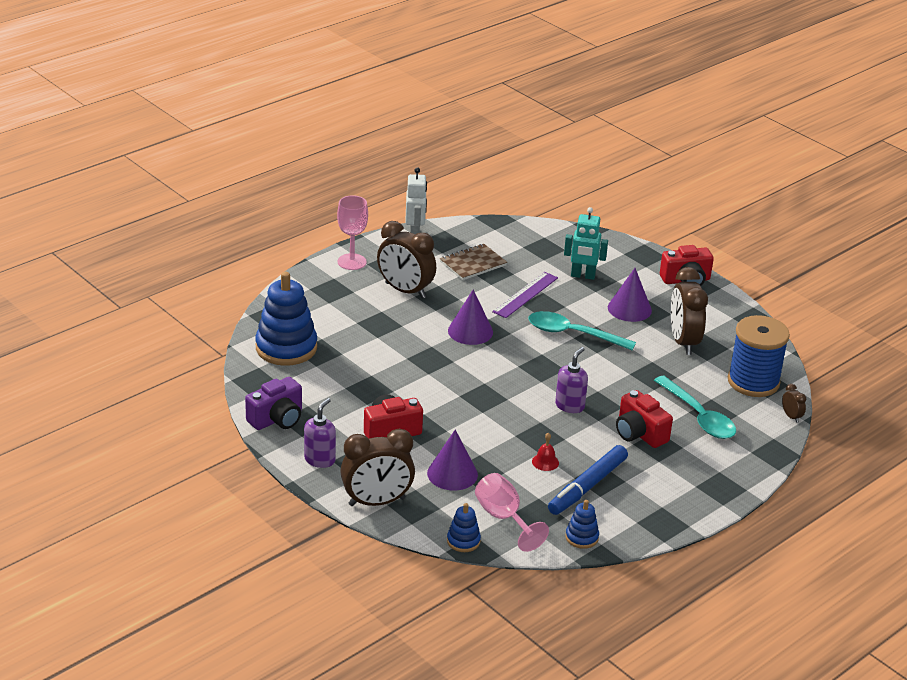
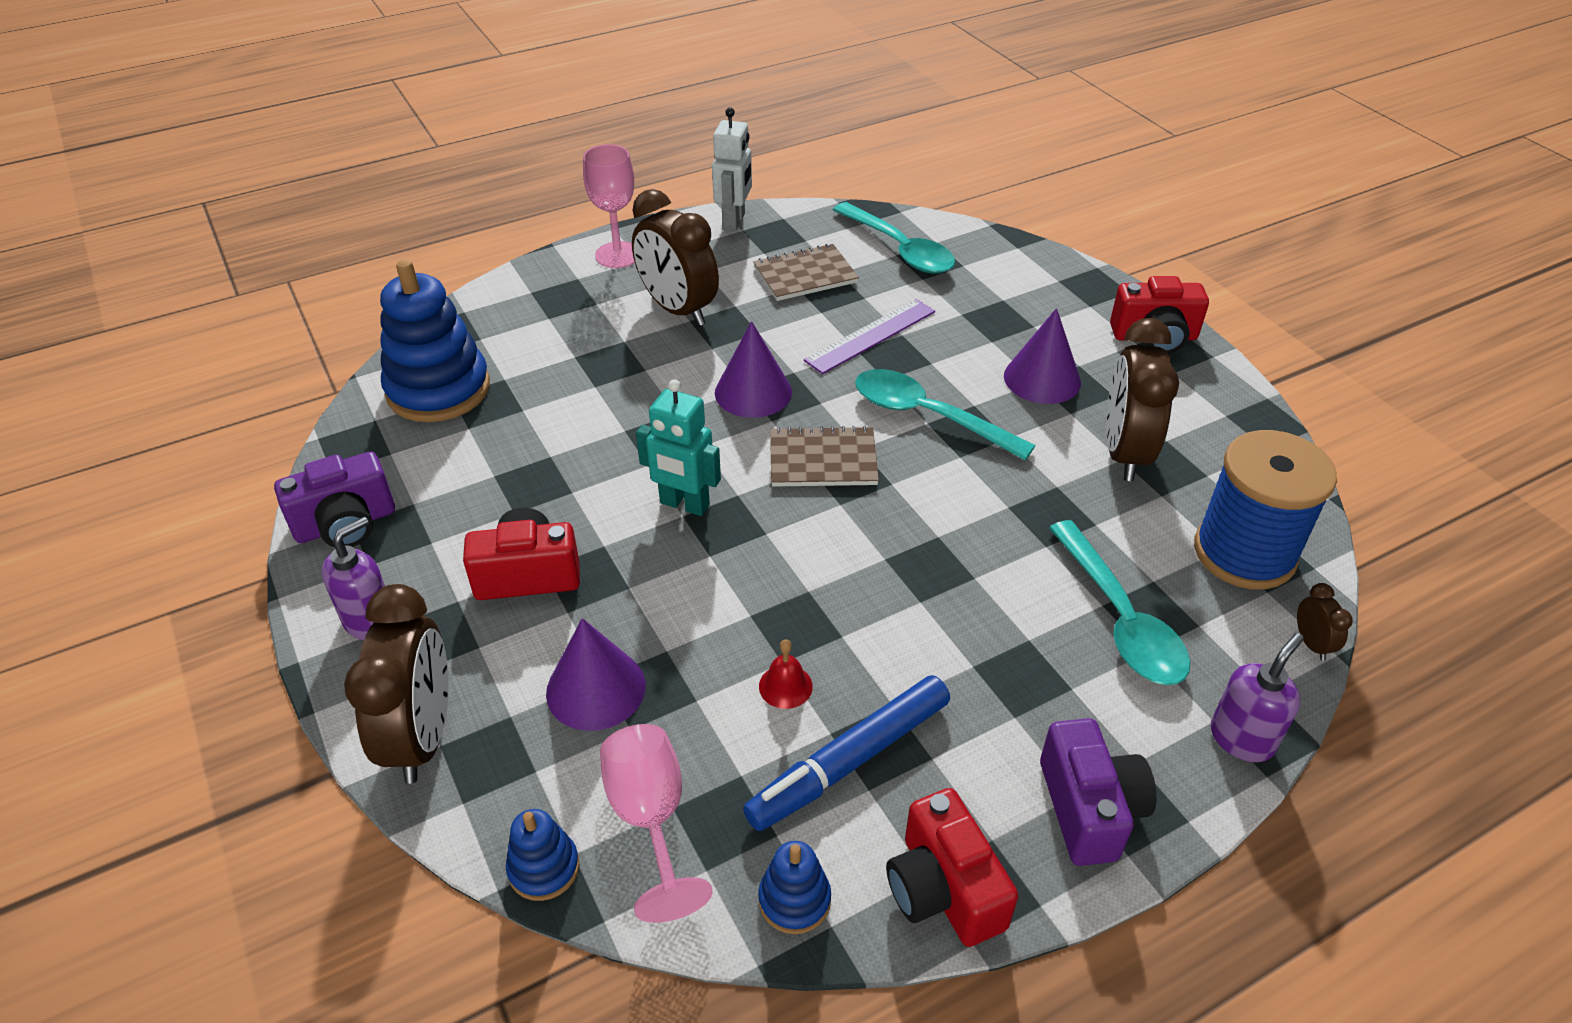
camera: 15 degrees right, 10 degrees up
brown clock [340,429,415,506] -> brown clock turned 90 degrees counterclockwise [344,584,449,784]
purple soap dispenser [555,347,588,413] -> purple soap dispenser moved to [1211,633,1304,762]
turquoise robot [564,207,608,280] -> turquoise robot moved to [636,379,721,516]
red camera [616,390,673,448] -> red camera moved to [886,788,1018,947]
none -> brown notebook [770,426,879,487]
none -> turquoise spoon [833,202,955,274]
none -> purple camera [1040,718,1156,866]

